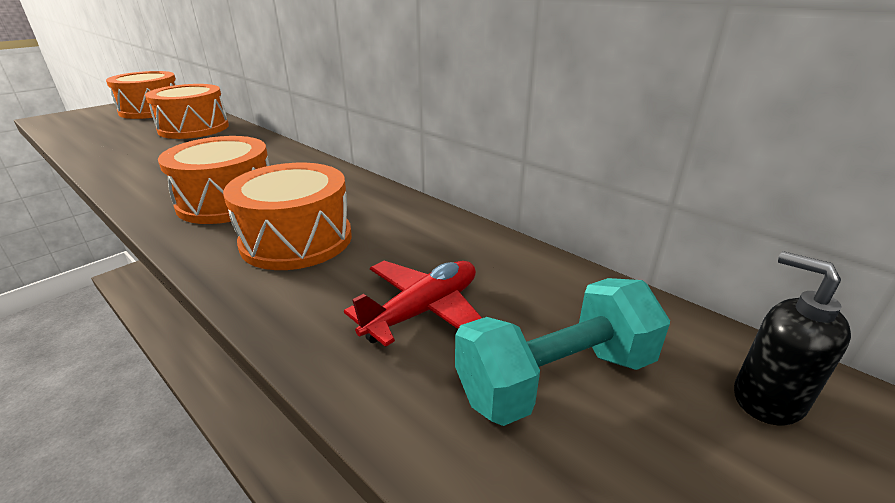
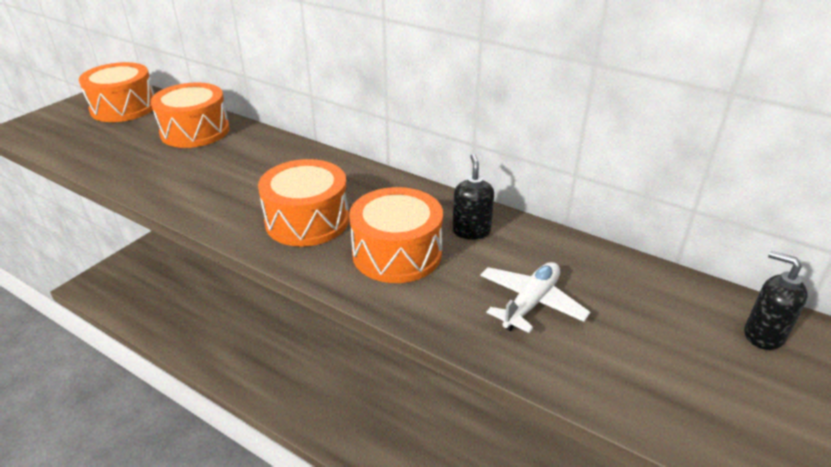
camera: 10 degrees left, 5 degrees up
red plane [344,261,482,347] -> white plane [480,262,590,333]
turquoise dumbbell [455,278,670,426] -> none
none -> black soap dispenser [452,154,494,240]

